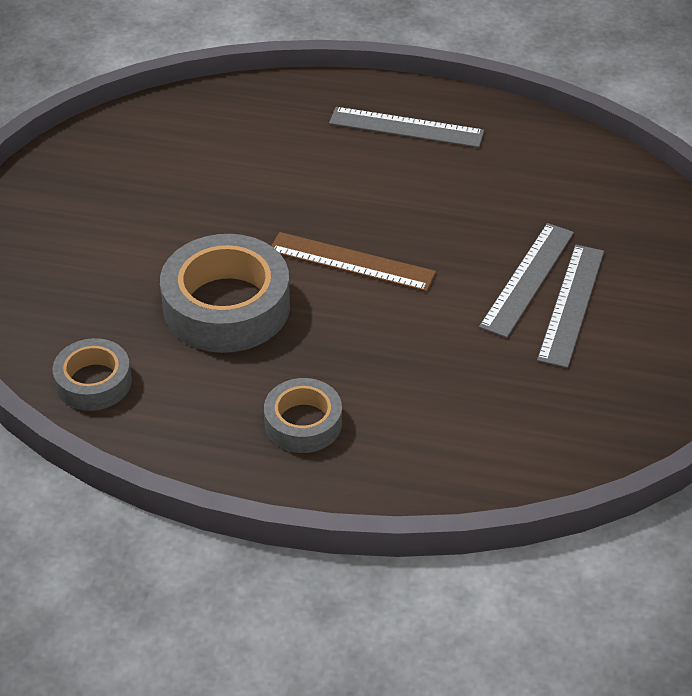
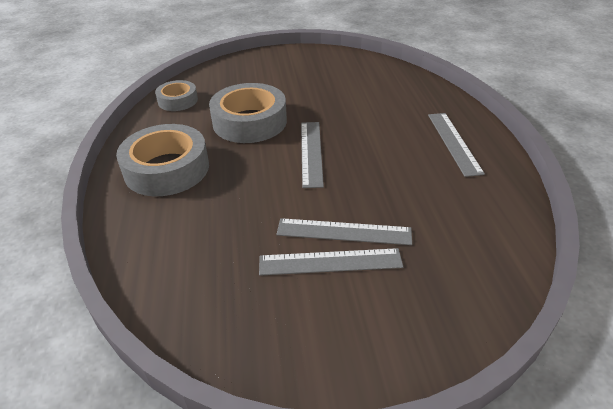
camera: 70 degrees right, 5 degrees down
grey tape [264,378,342,453] -> grey tape [116,124,209,196], size x1.76
brown ruler [271,232,436,292] -> grey ruler [301,122,324,188]

